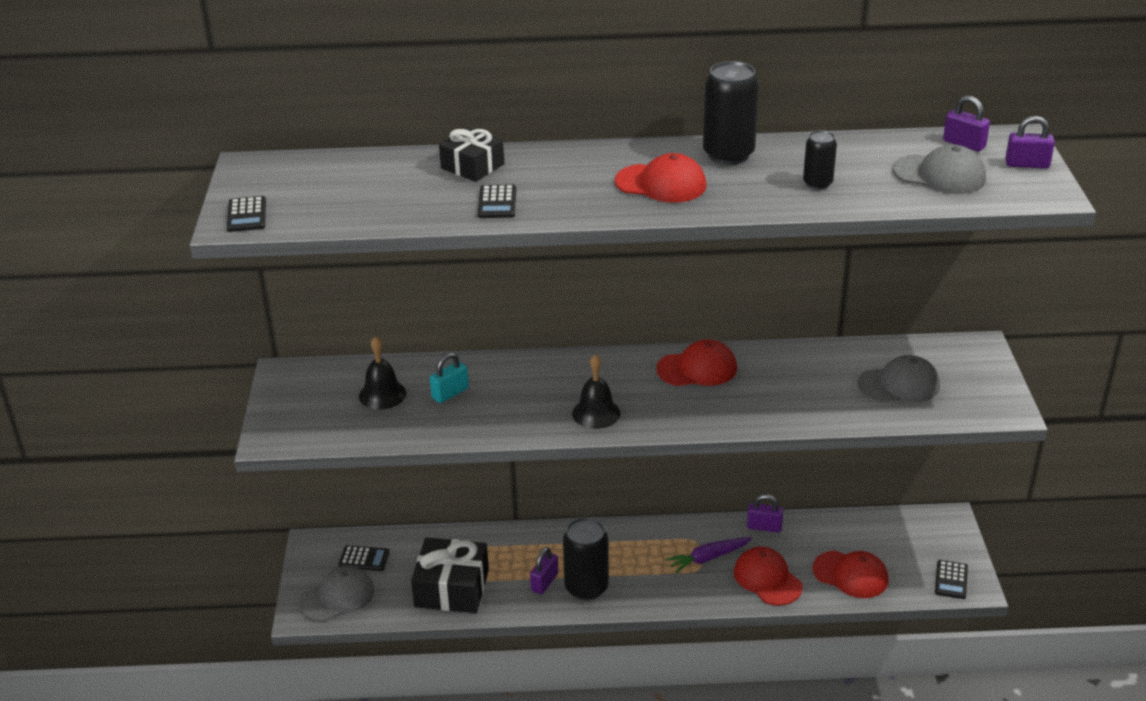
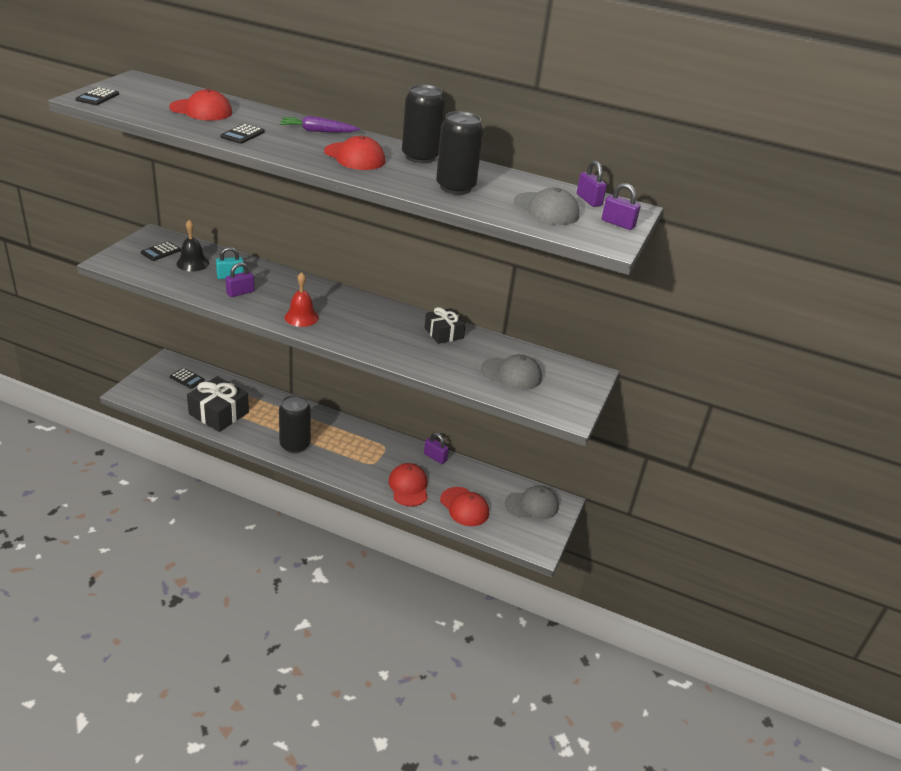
camera: 20 degrees right, 0 degrees up
grey cap [299,566,374,622] -> grey cap moved to [505,485,559,519]
black gift [439,127,504,182] -> black gift moved to [425,307,466,344]
purple padlock [530,547,558,594] -> purple padlock moved to [225,262,254,297]
black bell [572,354,621,429] -> red bell [284,272,319,327]
red cap [656,340,737,386] -> red cap moved to [169,89,232,121]
purple carrot [666,537,752,573] -> purple carrot moved to [279,116,360,132]
black can [803,130,837,190] -> black can [436,111,483,195], size x1.79
black calculator [935,560,968,599] -> black calculator moved to [141,241,181,261]

